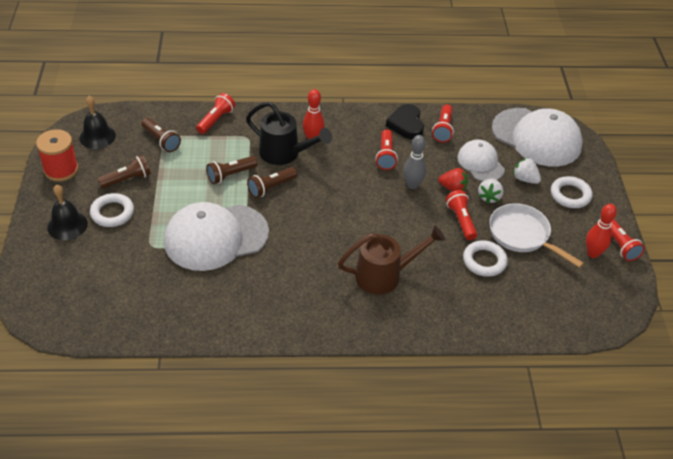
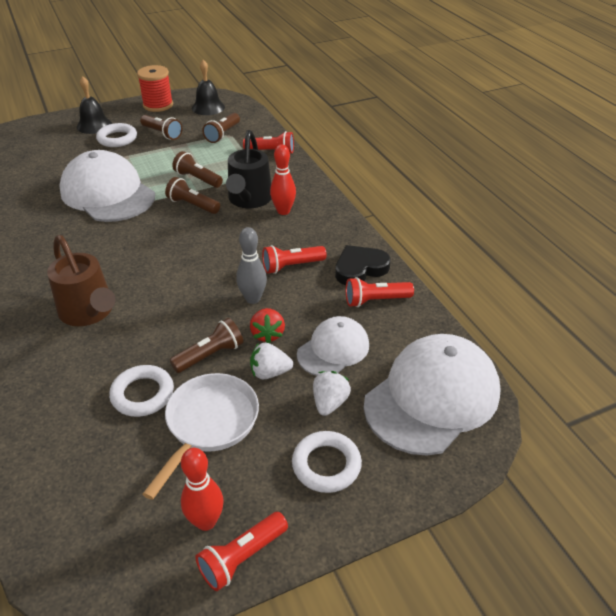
camera: 70 degrees right, 5 degrees down
red flashlight [446,190,477,240] -> brown flashlight [170,318,243,373]
white cap [492,108,583,167] -> white cap turned 150 degrees counterclockwise [364,334,501,456]

